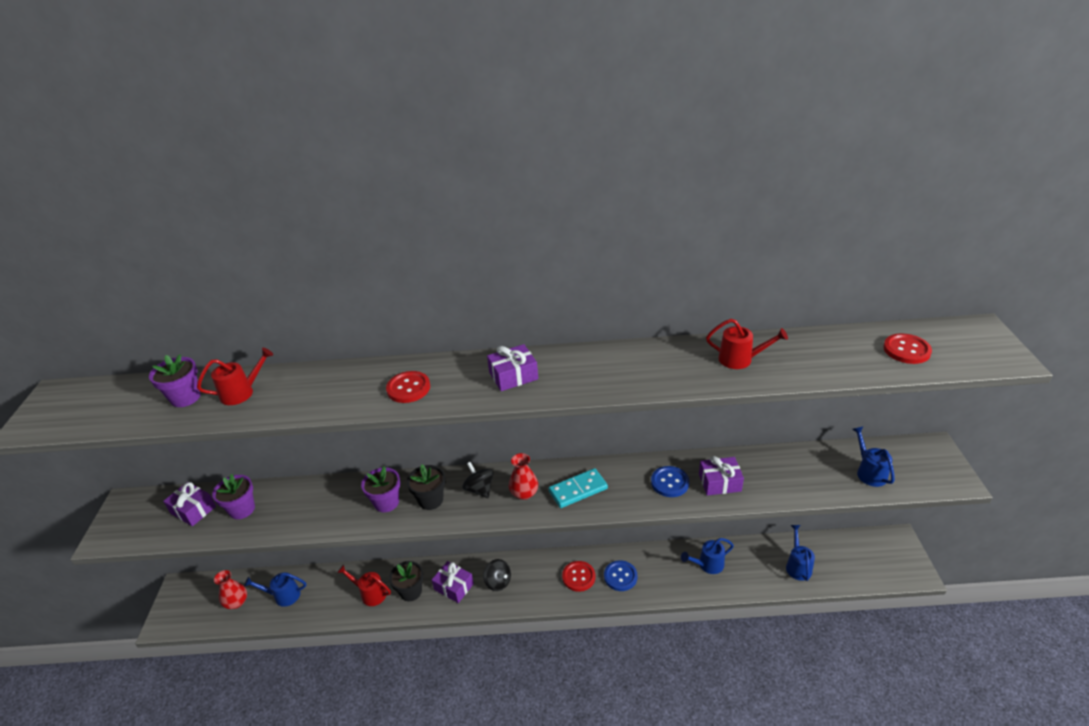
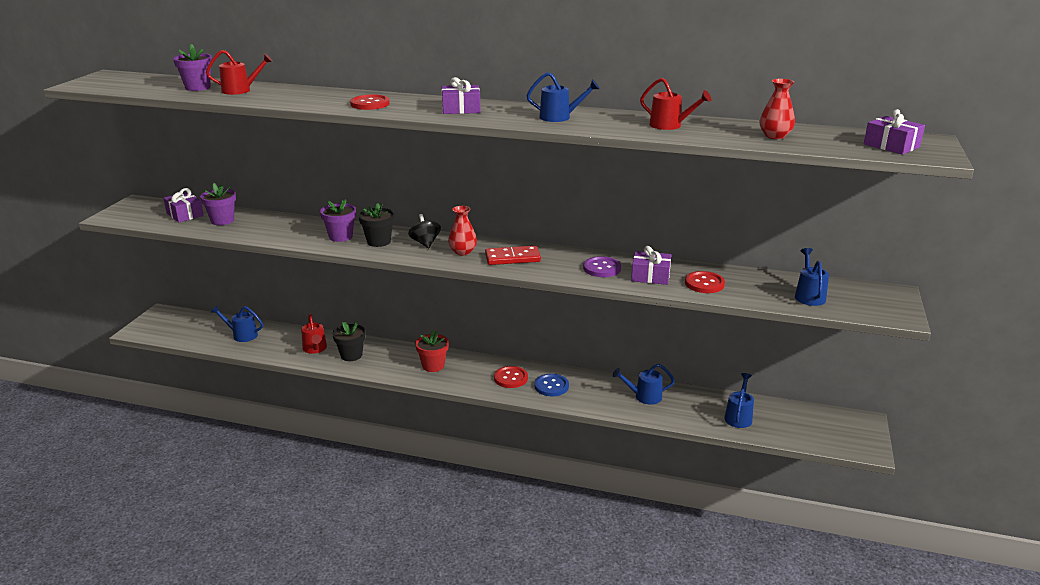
camera: 15 degrees right, 10 degrees down
red vase [214,570,247,609] -> red vase moved to [760,79,795,139]
red watering can [337,565,391,606] -> red watering can turned 150 degrees counterclockwise [301,313,327,354]
purple gift [432,561,474,603] -> purple gift moved to [864,109,925,155]
black spinning top [483,559,511,591] -> red flower pot [415,331,449,372]
turquoise domino [548,468,608,508] -> red domino [485,246,541,265]
blue button [651,466,689,497] -> purple button [583,256,621,277]
red button [883,333,932,364] -> red button moved to [685,271,725,293]
none -> blue watering can [527,72,600,122]

